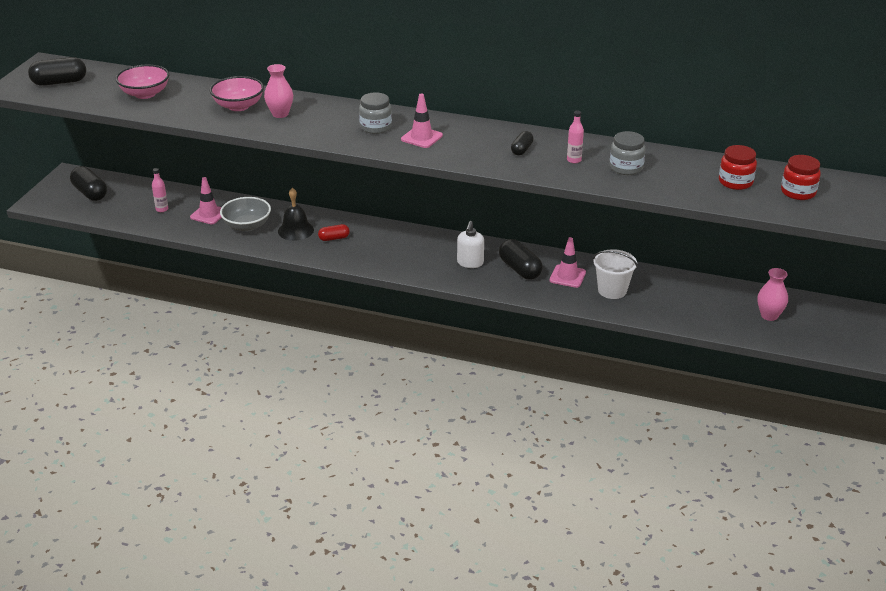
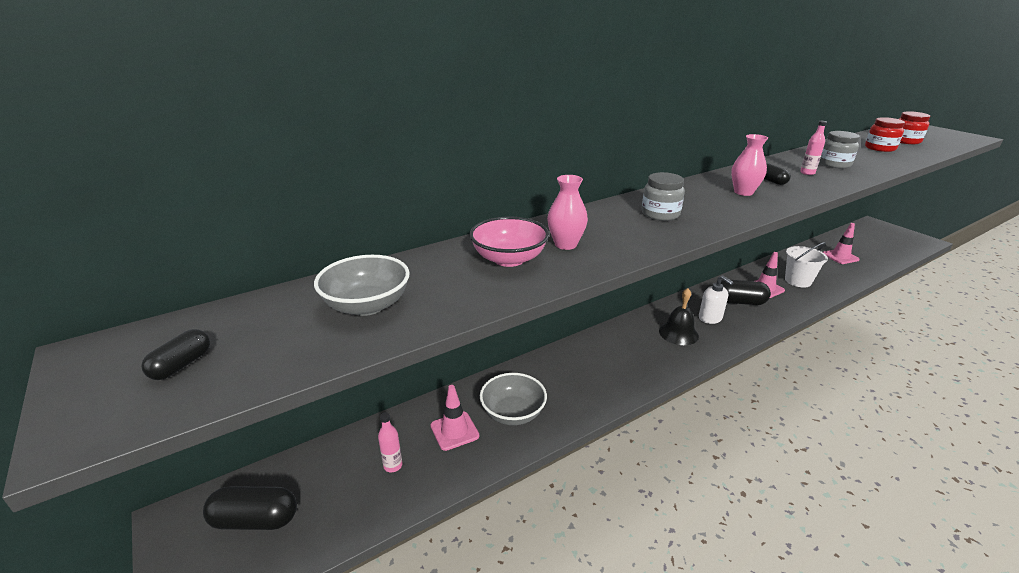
camera: 50 degrees left, 5 degrees down
black capsule [28,57,86,86] -> black capsule [141,329,210,380], size x0.58
pink bowl [115,65,169,99] -> grey bowl [314,255,410,316]
black bell [278,188,314,241] -> black bell moved to [659,288,699,345]
red capsule [318,224,350,241] -> none
pink traffic cone [401,93,443,148] -> pink traffic cone moved to [823,223,860,264]
pink vase [757,268,788,321] -> pink vase moved to [731,134,768,196]

